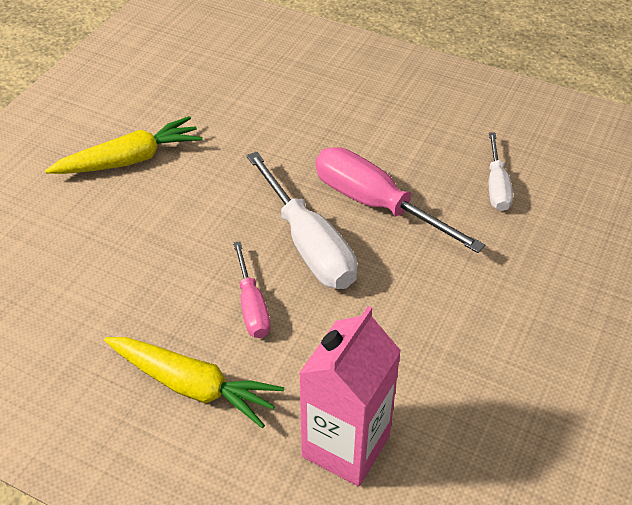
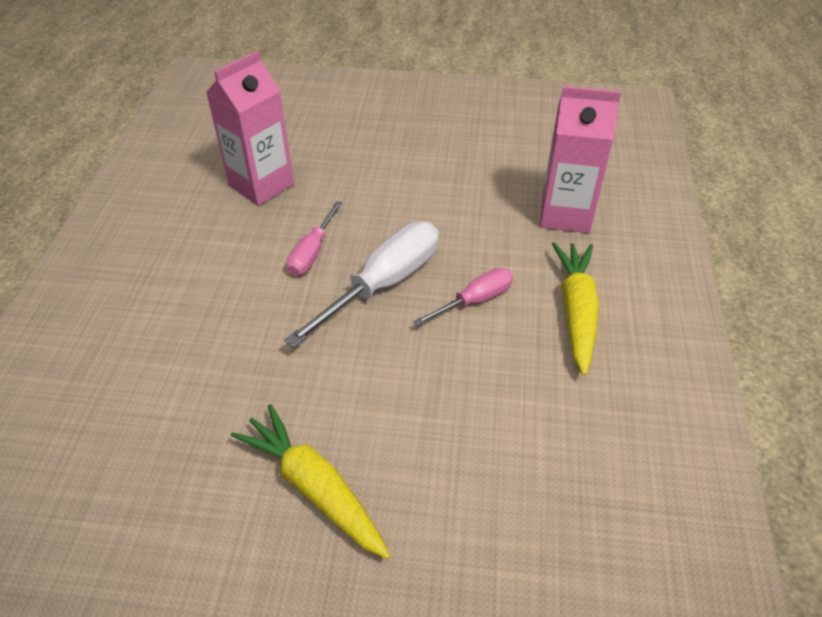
camera: 110 degrees left, 0 degrees up
pink screwdriver [316,147,485,253] -> pink screwdriver [287,201,342,276], size x0.57
white screwdriver [489,133,513,211] -> pink carton [206,50,294,206]

